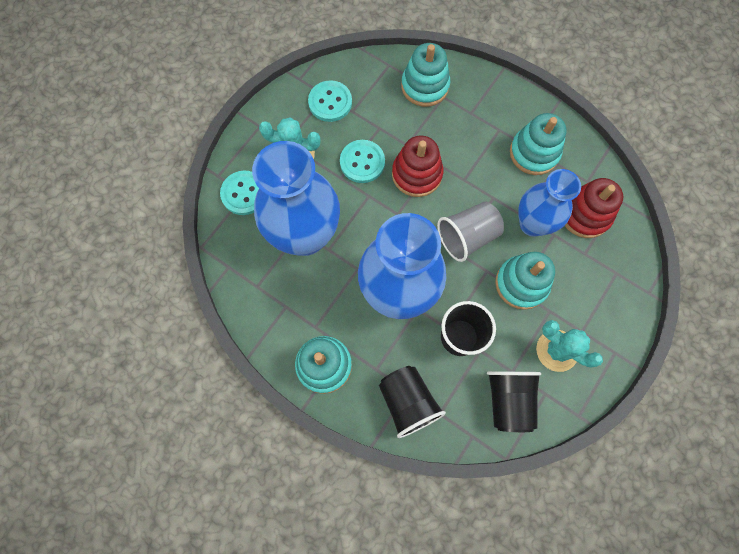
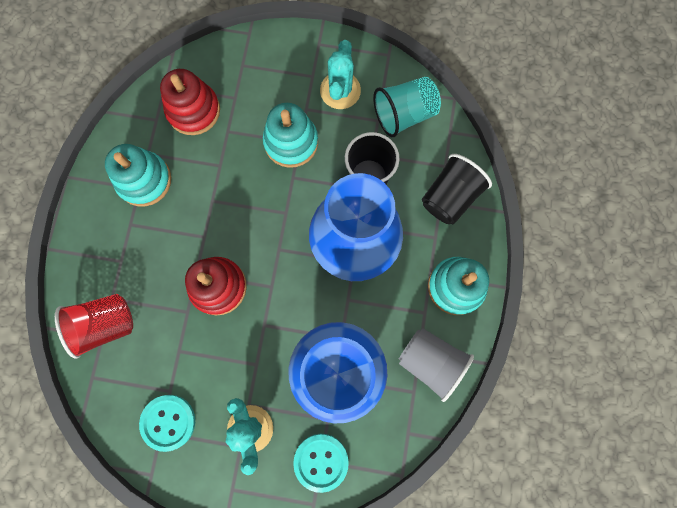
camera: 115 degrees left, 5 degrees up
turquoise button [340,140,385,183] -> none
turquoise stacking toy [401,43,450,107] -> red cup [55,294,133,359]
grey cup [437,202,504,262] -> grey cup moved to [399,328,474,402]
black cup [487,371,541,432] -> turquoise cup [373,77,441,137]
blue vase [518,169,581,237] -> none

